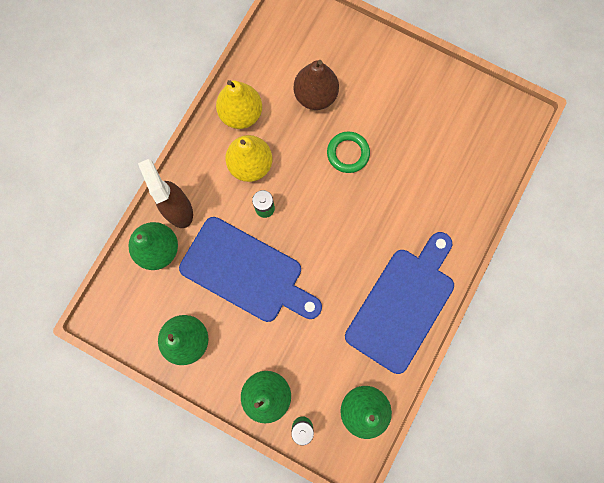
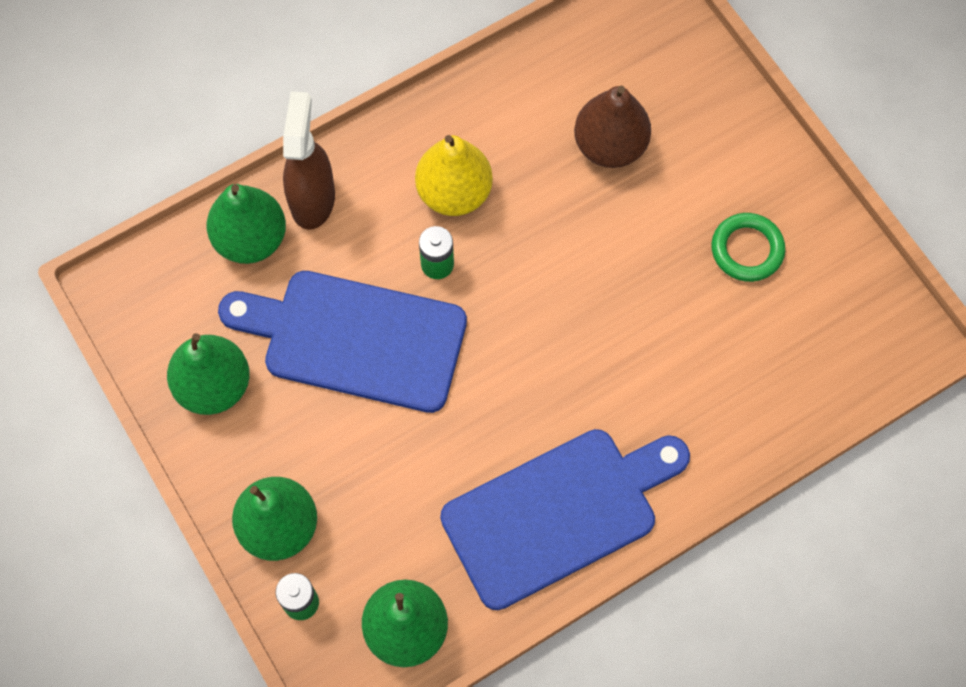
camera: 30 degrees right, 10 degrees down
blue cutting board [179,217,322,322] -> blue cutting board turned 135 degrees clockwise [218,271,467,413]
yellow pear [216,80,262,129] -> none
green ring [327,132,370,173] -> green ring moved to [711,213,785,282]

